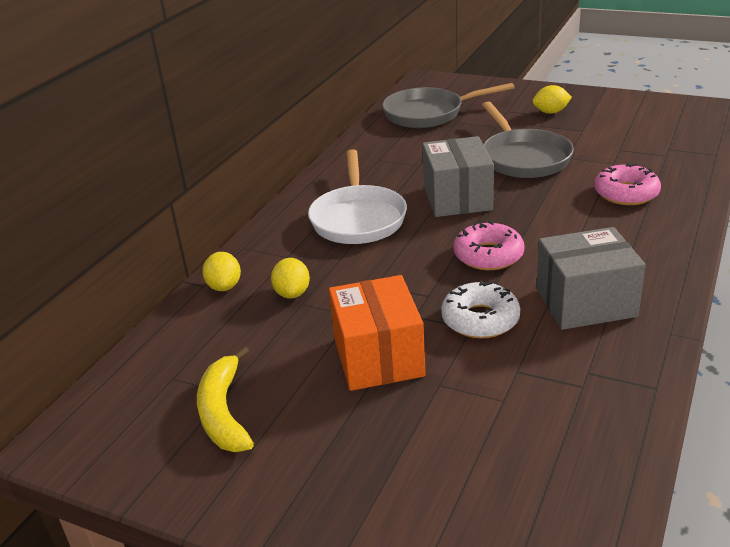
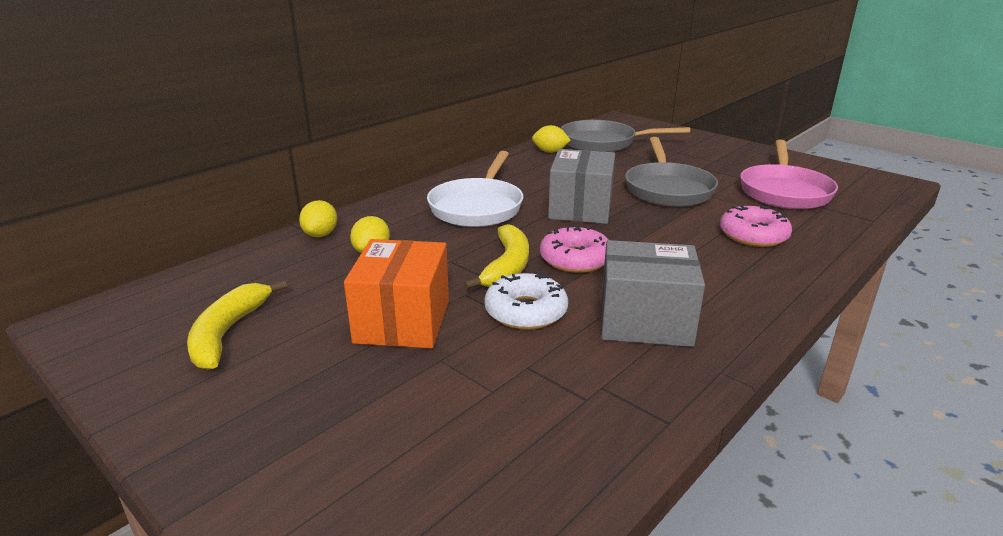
camera: 15 degrees right, 5 degrees down
yellow lemon [532,85,572,114] -> yellow lemon moved to [532,125,571,153]
none -> yellow banana [464,224,529,289]
none -> pink pan [740,140,838,209]

